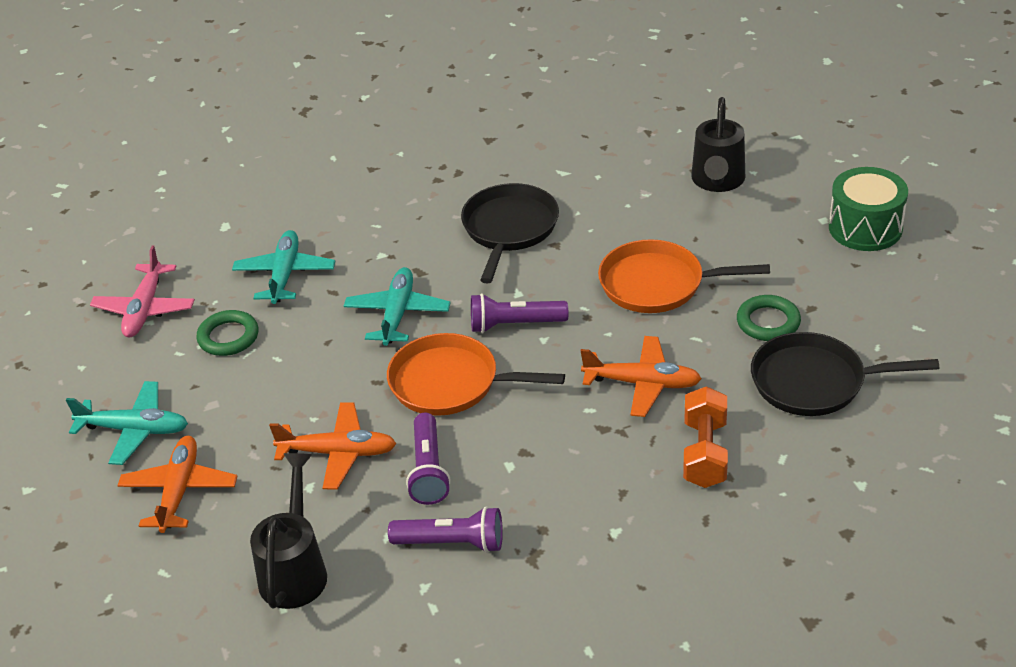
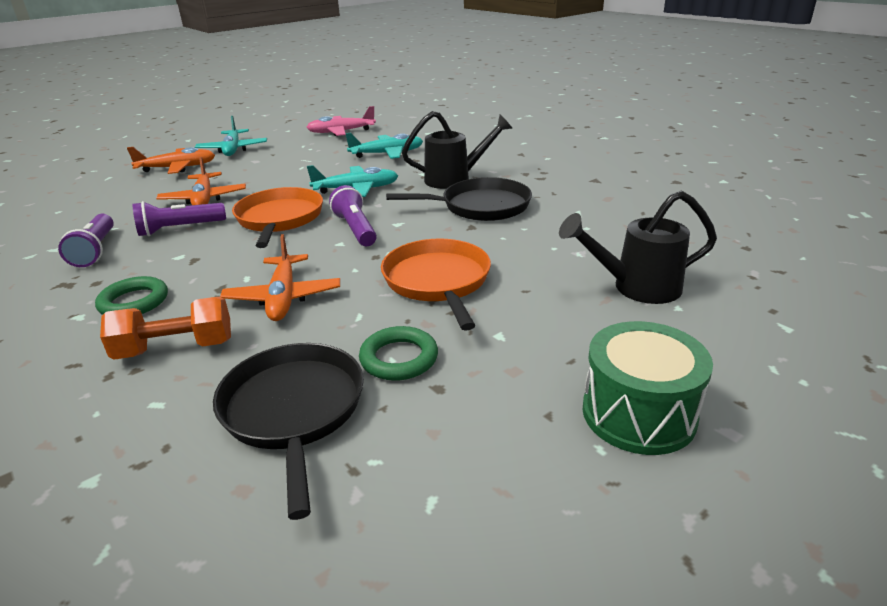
camera: 70 degrees right, 10 degrees down
green ring [196,310,259,356] -> green ring moved to [95,276,168,315]
black watering can [250,453,327,609] -> black watering can moved to [402,111,513,189]

